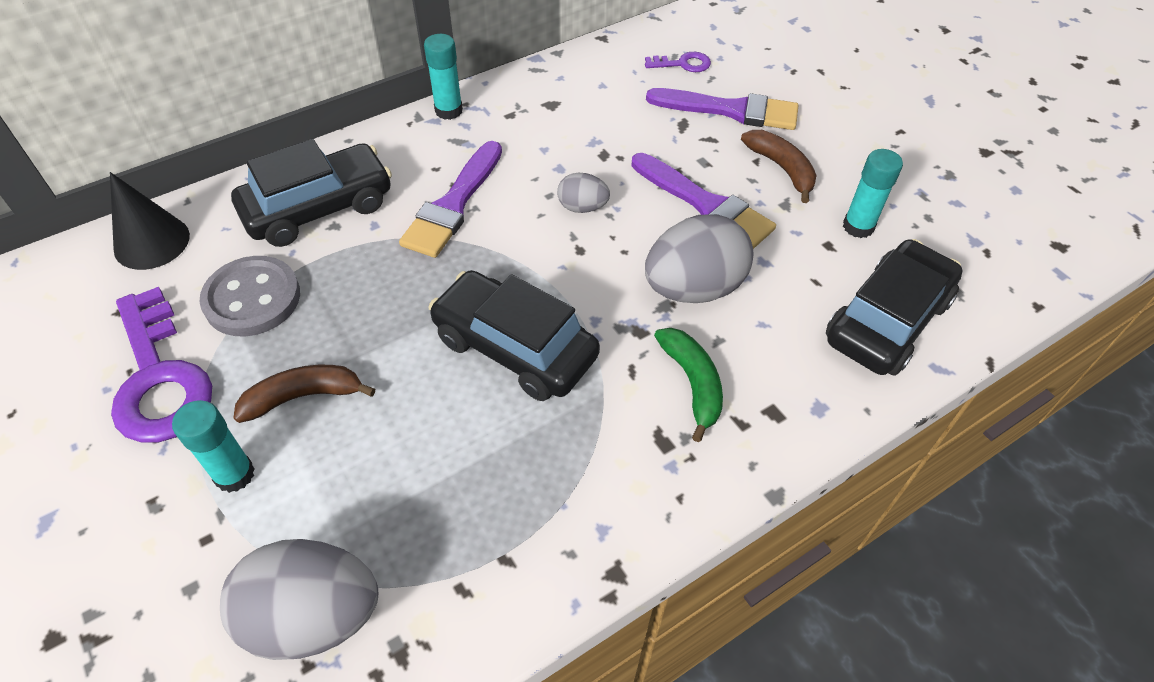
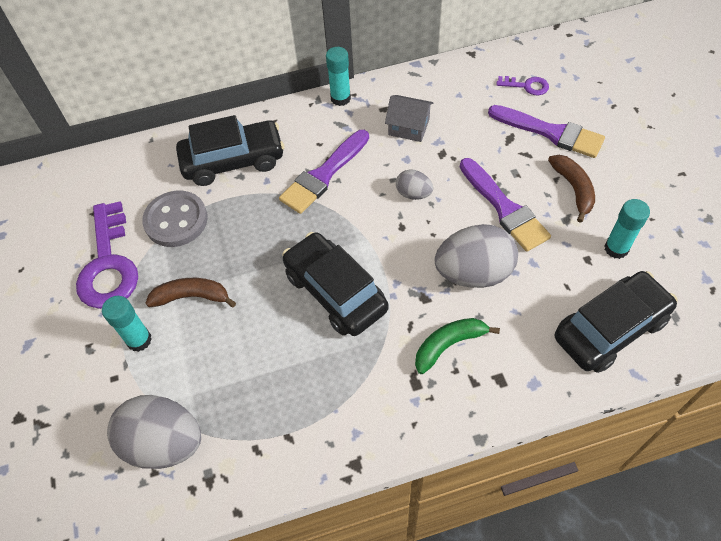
camera: 20 degrees right, 5 degrees up
black cone [110,172,190,270] -> none
green banana [654,328,723,442] -> green banana turned 120 degrees counterclockwise [415,318,500,374]
none -> grey house [385,95,433,142]

